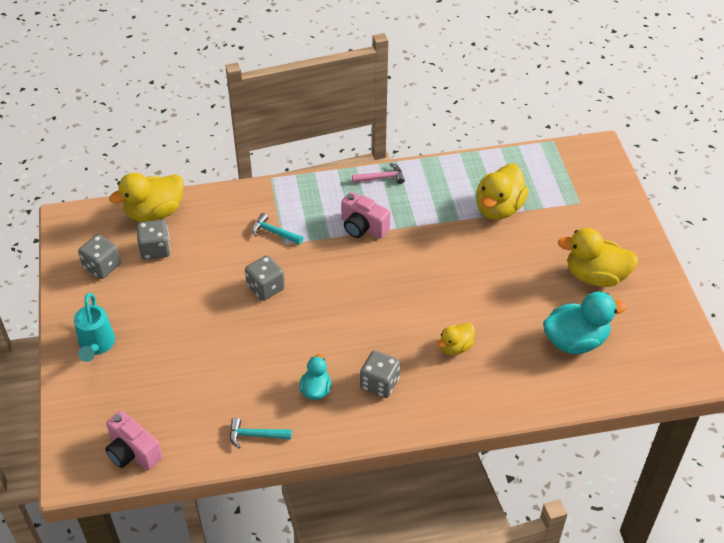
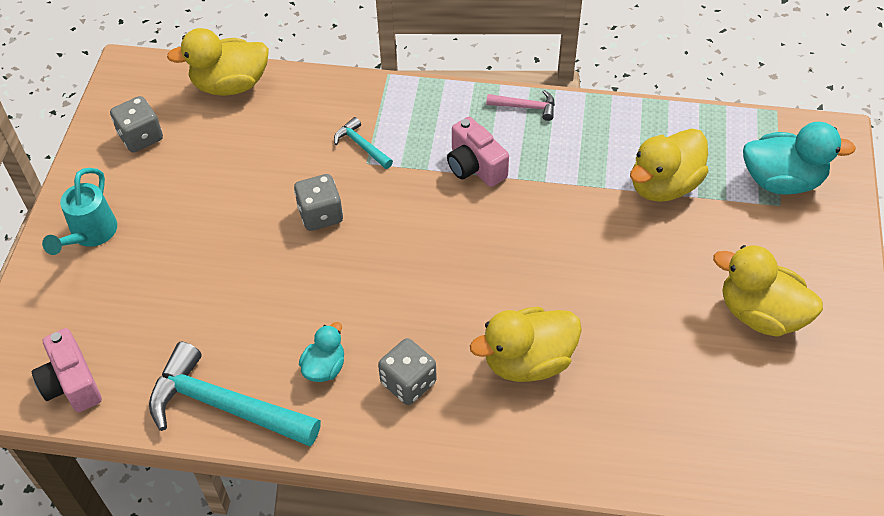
camera: 20 degrees right, 5 degrees up
grey dice [137,220,171,260] -> none
turquoise hammer [230,418,292,448] -> turquoise hammer [149,341,321,446], size x2.13
yellow duck [437,323,475,355] -> yellow duck [470,307,582,382], size x1.78
turquoise duck [543,292,626,354] -> turquoise duck moved to [743,122,856,194]

